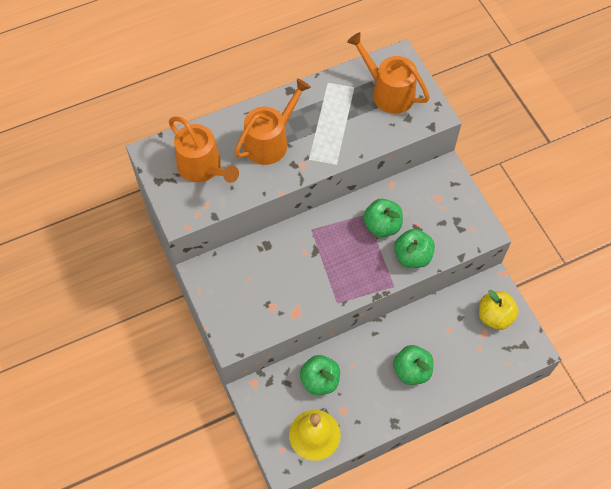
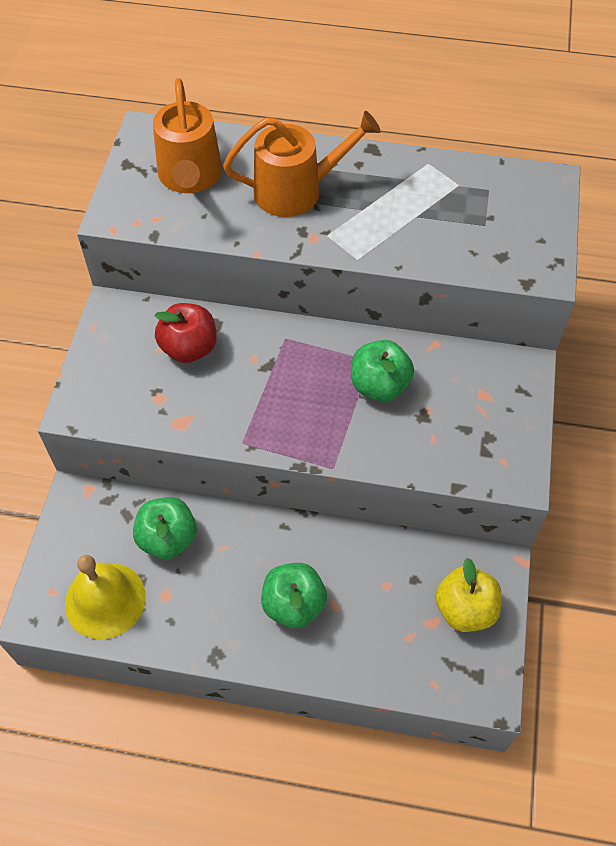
camera: 35 degrees right, 5 degrees down
orange watering can [347,32,430,114] -> none
green apple [394,229,435,268] -> none
none -> red apple [154,303,217,363]

